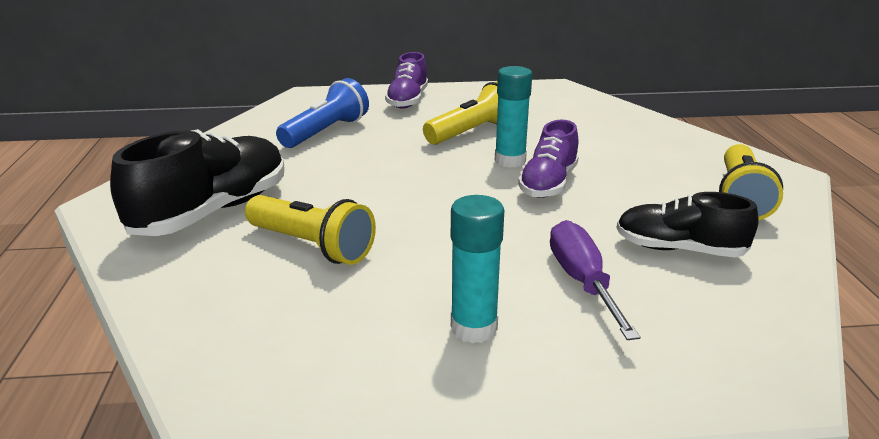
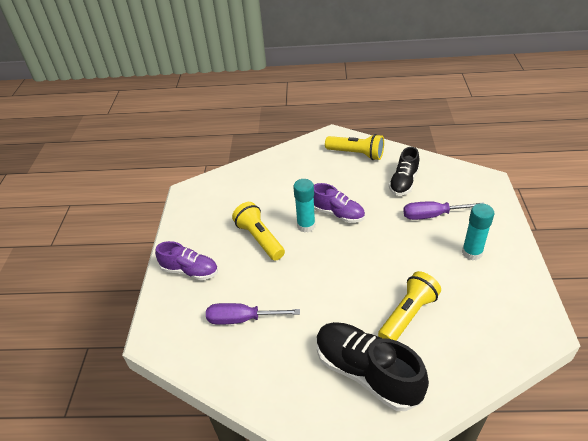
camera: 80 degrees left, 15 degrees up
blue flashlight [276,78,369,148] -> purple screwdriver [206,303,300,325]

